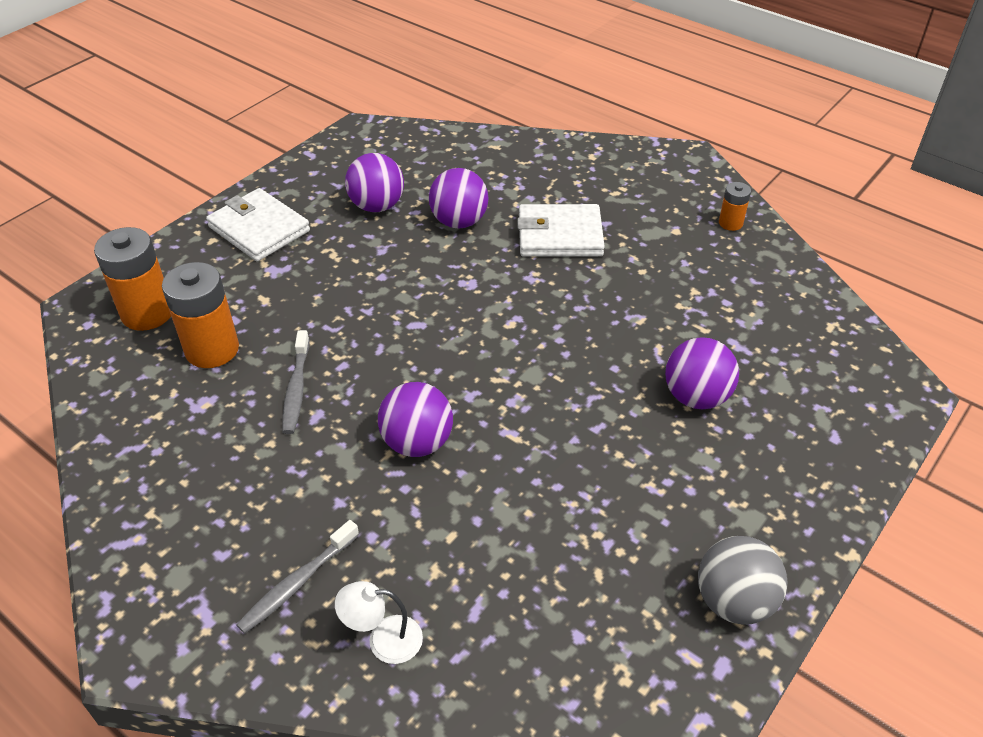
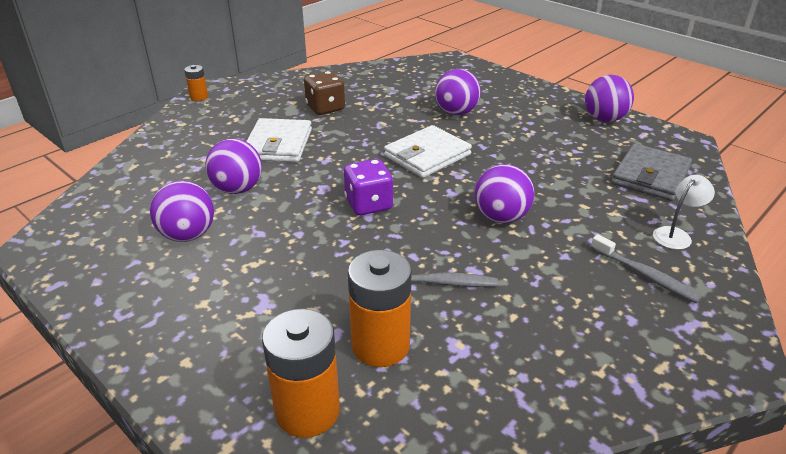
camera: 85 degrees left, 10 degrees down
white wallet [206,188,310,261] -> white wallet moved to [384,125,472,178]
white lamp [335,581,423,664] -> white lamp turned 135 degrees counterclockwise [653,175,715,250]
grey ball [698,536,788,625] -> purple ball [585,75,634,122]
orange battery [719,182,751,231] -> orange battery moved to [184,65,208,101]
none -> brown dice [304,71,345,115]
none -> purple dice [344,159,393,215]
none -> grey wallet [611,144,692,201]

